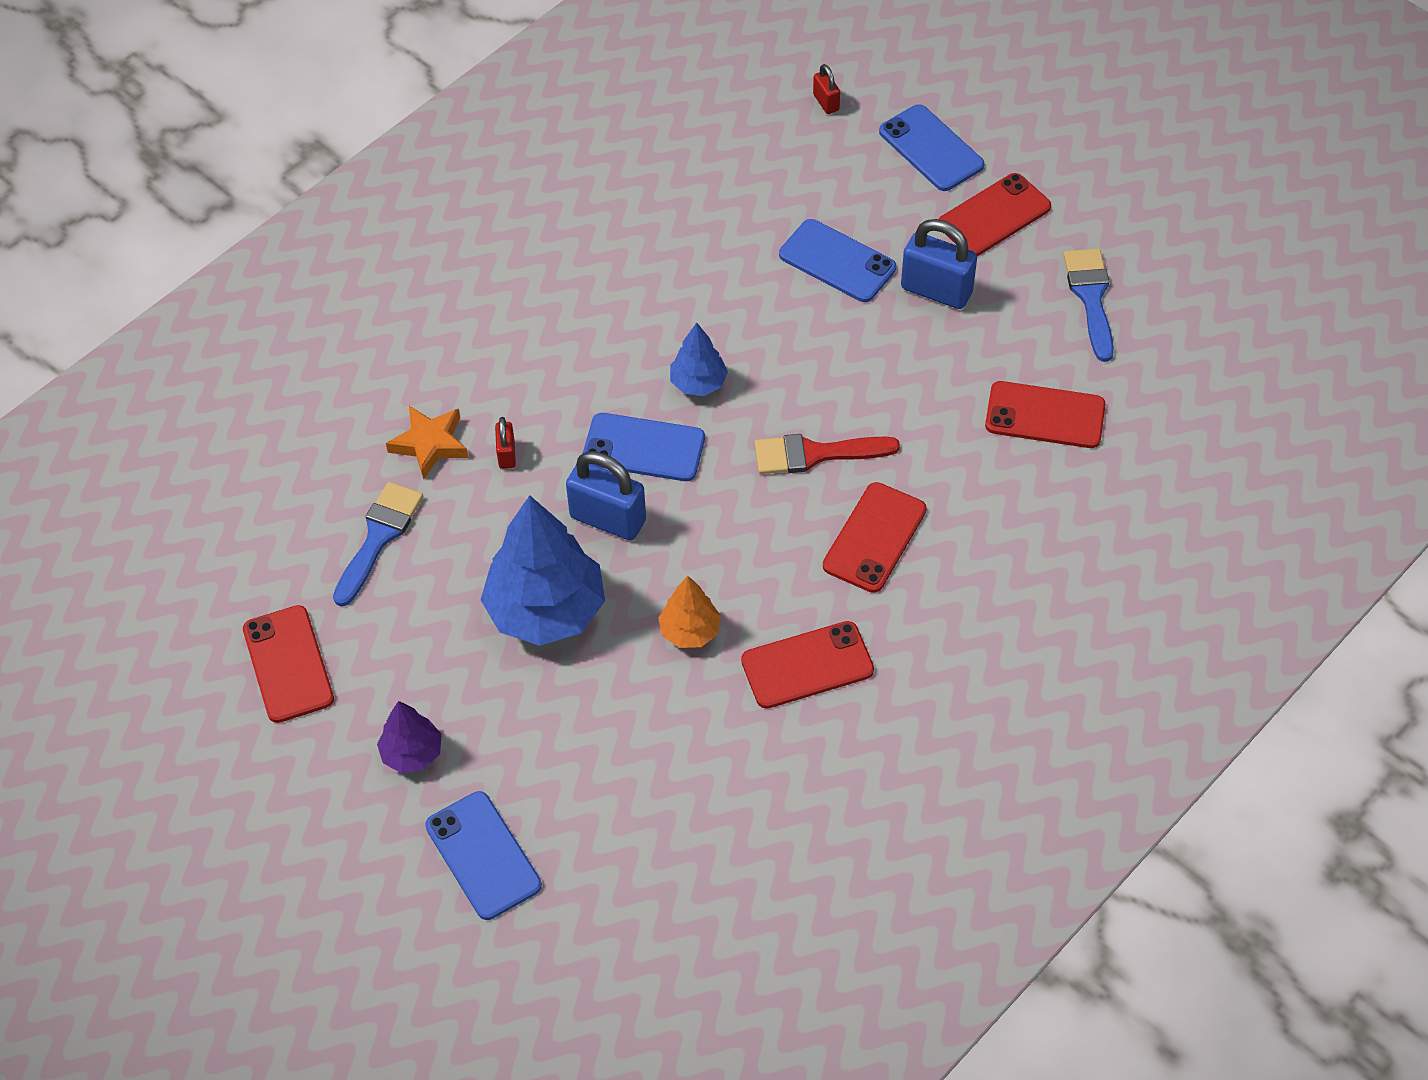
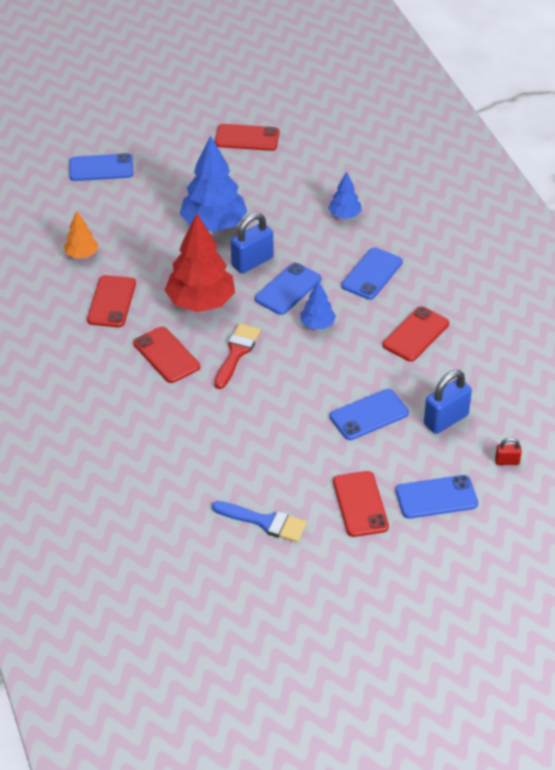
camera: 115 degrees right, 10 degrees down
blue brush [333,482,423,607] -> none
purple tree [377,701,442,773] -> none
orange star [386,406,469,480] -> blue tree [328,172,362,219]
red padlock [495,417,516,469] -> none
orange tree [658,576,721,648] -> orange tree moved to [64,211,98,258]
blue padlock [901,219,977,309] -> blue padlock moved to [424,370,472,434]
red phone [985,381,1106,448] -> red phone moved to [383,307,449,362]
none -> red tree [165,214,235,312]
none -> blue phone [341,247,403,300]

